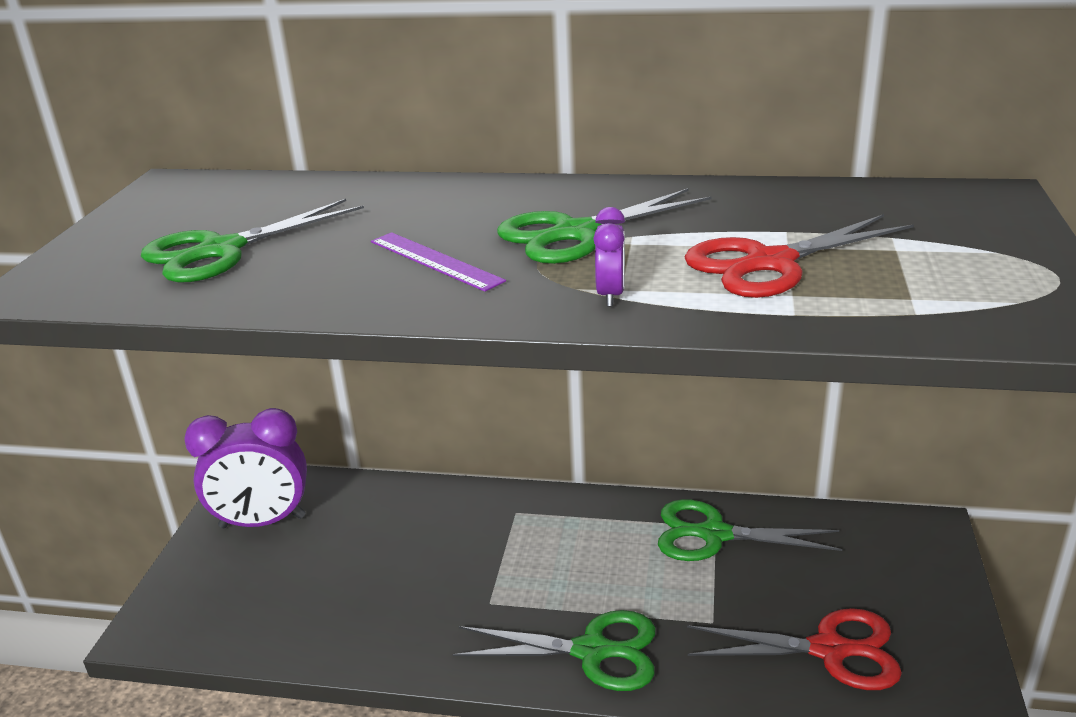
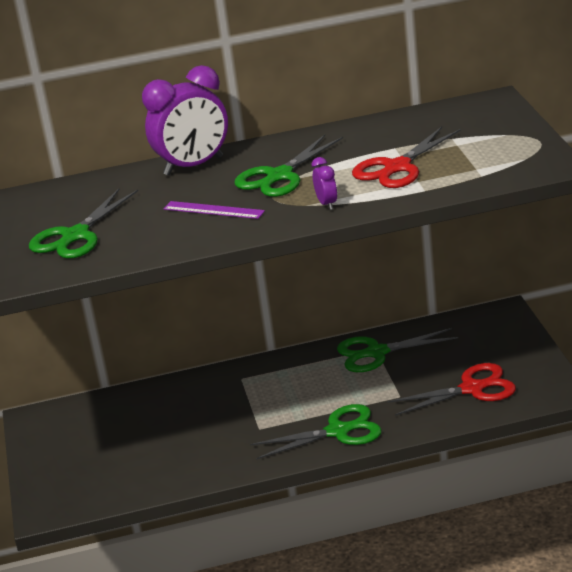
camera: 20 degrees left, 0 degrees up
purple clock [184,408,307,528] -> purple clock moved to [142,65,228,176]

